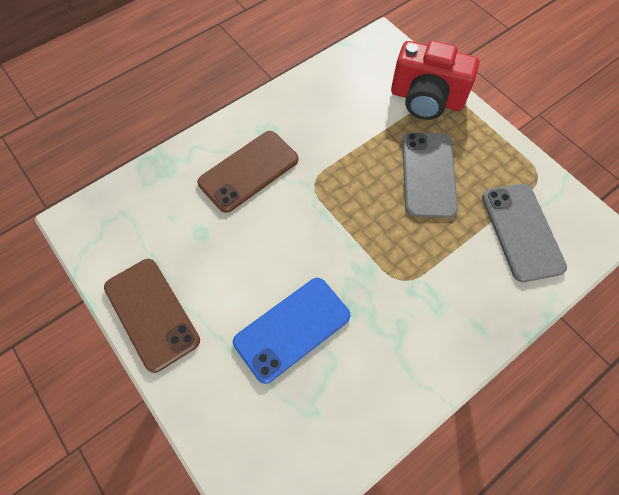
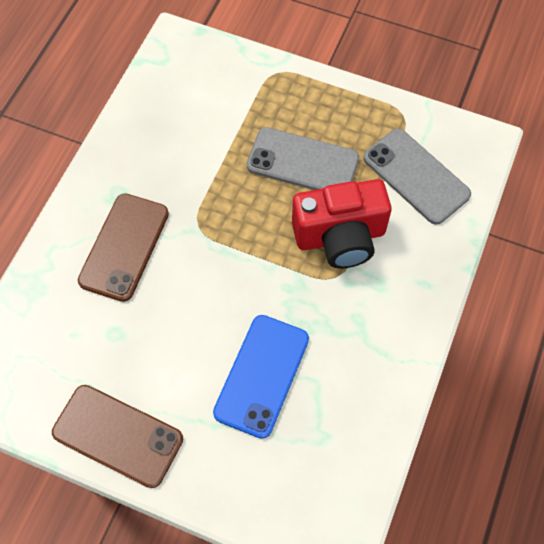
camera: 30 degrees left, 0 degrees up
red camera [391,41,479,120] -> red camera moved to [292,179,392,268]
grey phone [402,132,458,218] -> grey phone turned 45 degrees counterclockwise [247,127,359,190]

